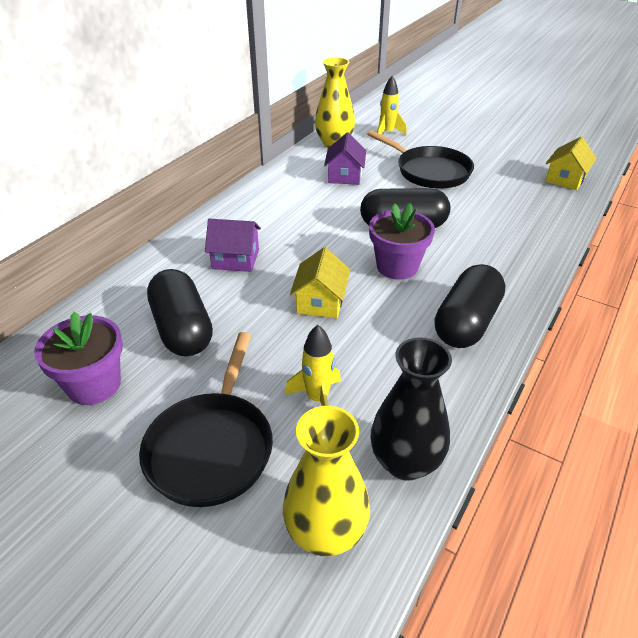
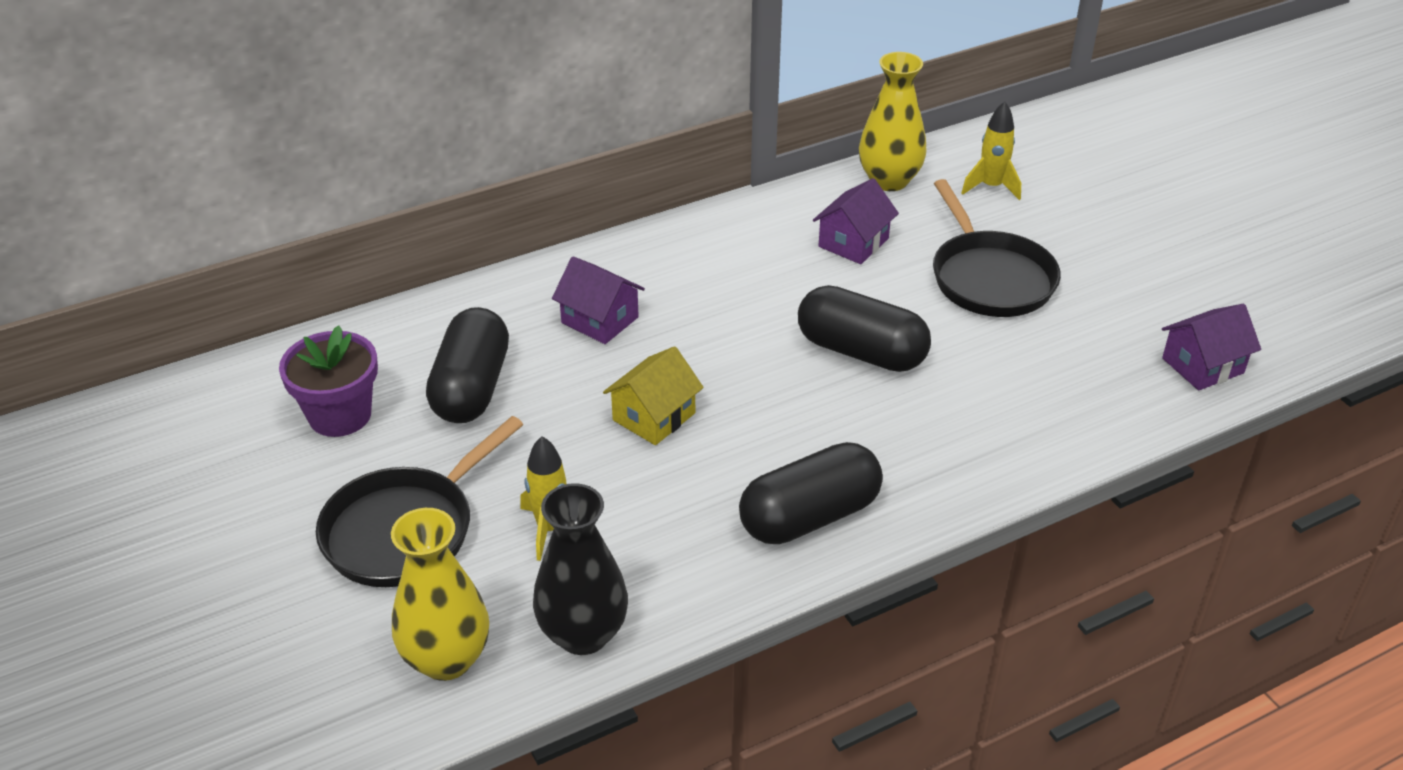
camera: 30 degrees right, 0 degrees up
purple flower pot [369,203,435,280] -> none
yellow house [545,137,597,190] -> purple house [1162,304,1261,391]

